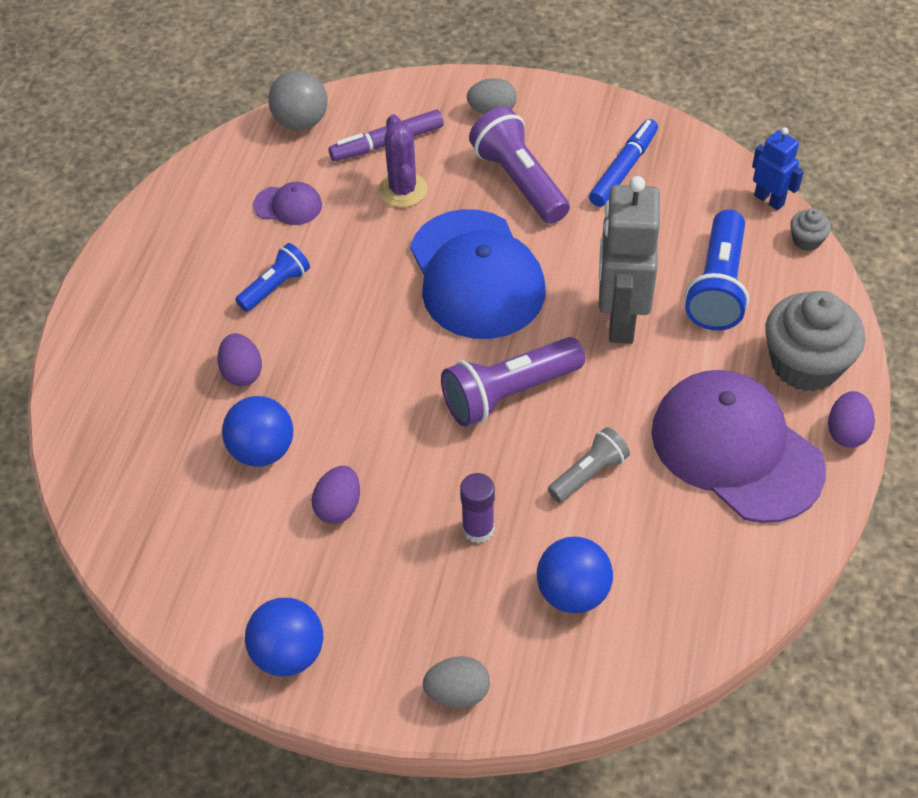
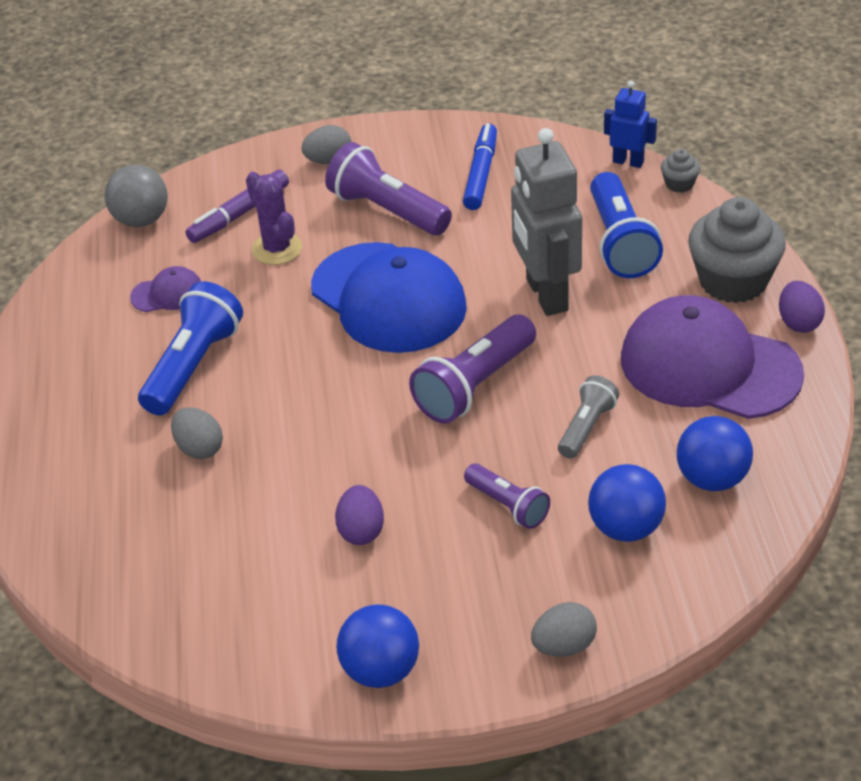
camera: 20 degrees left, 10 degrees down
purple egg [217,333,262,386] -> grey egg [171,407,223,459]
blue ball [222,396,293,467] -> blue ball moved to [677,416,753,491]
blue flashlight [235,243,310,312] -> blue flashlight [138,281,243,415], size x1.69
purple glue stick [460,473,495,543] -> purple flashlight [464,463,550,529]

